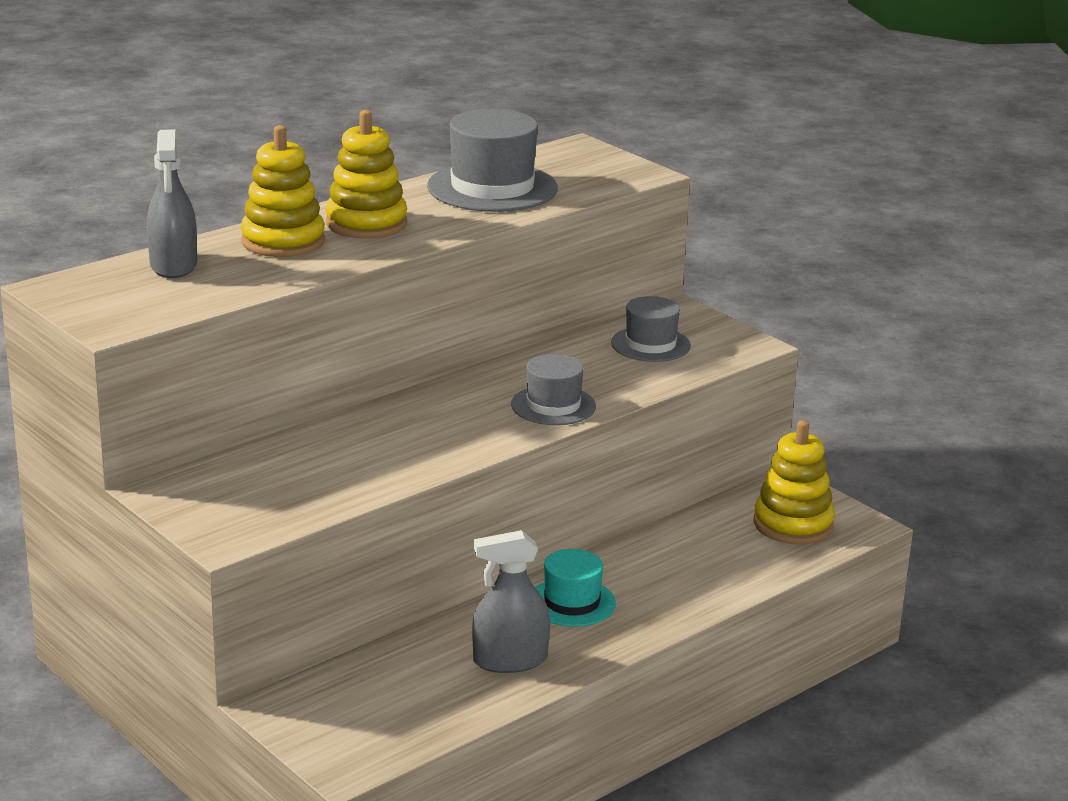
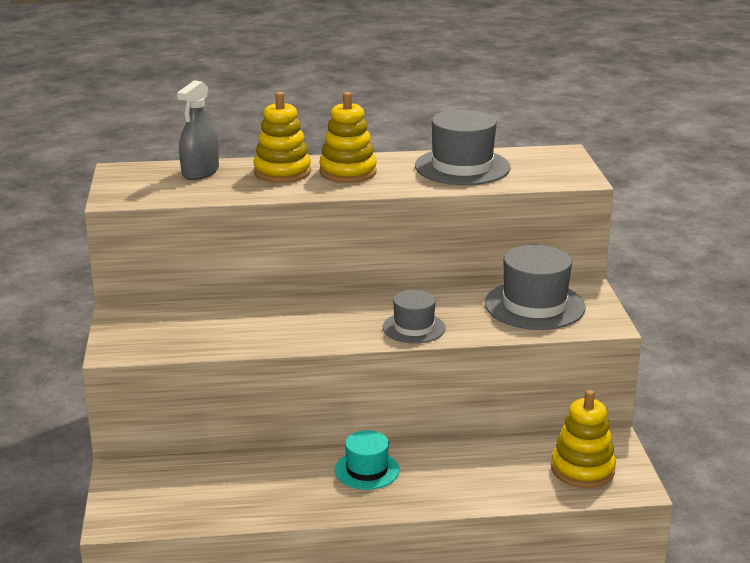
camera: 35 degrees right, 0 degrees up
grey spray bottle [472,530,550,673] -> none
grey hat [611,296,691,362] -> grey hat [484,245,586,330], size x1.65

